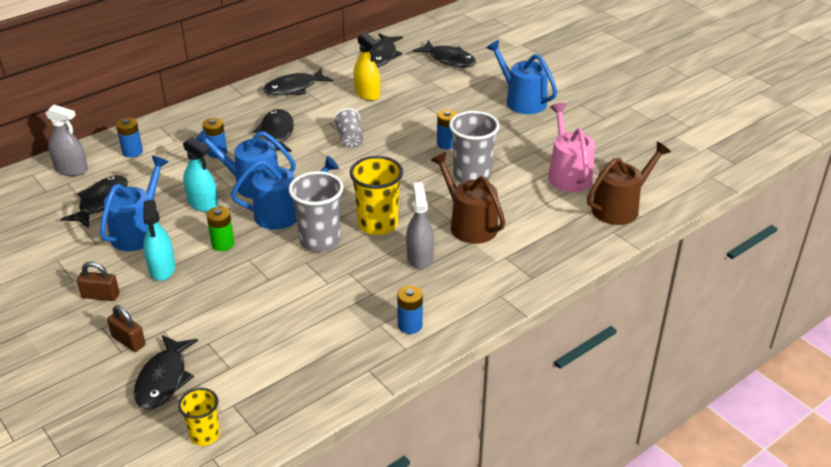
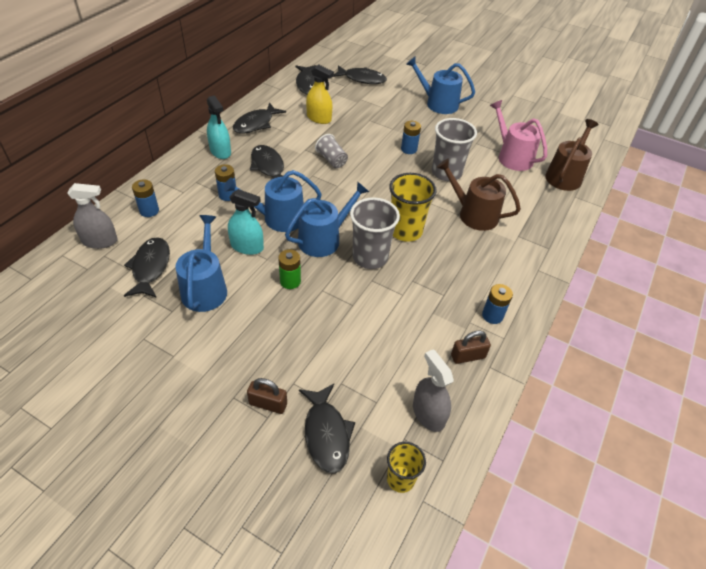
camera: 25 degrees left, 10 degrees up
brown padlock [77,261,119,301] -> brown padlock moved to [451,331,491,364]
turquoise spray bottle [143,200,176,281] -> turquoise spray bottle moved to [207,95,231,159]
grey spray bottle [406,182,434,269] -> grey spray bottle moved to [413,349,454,432]

